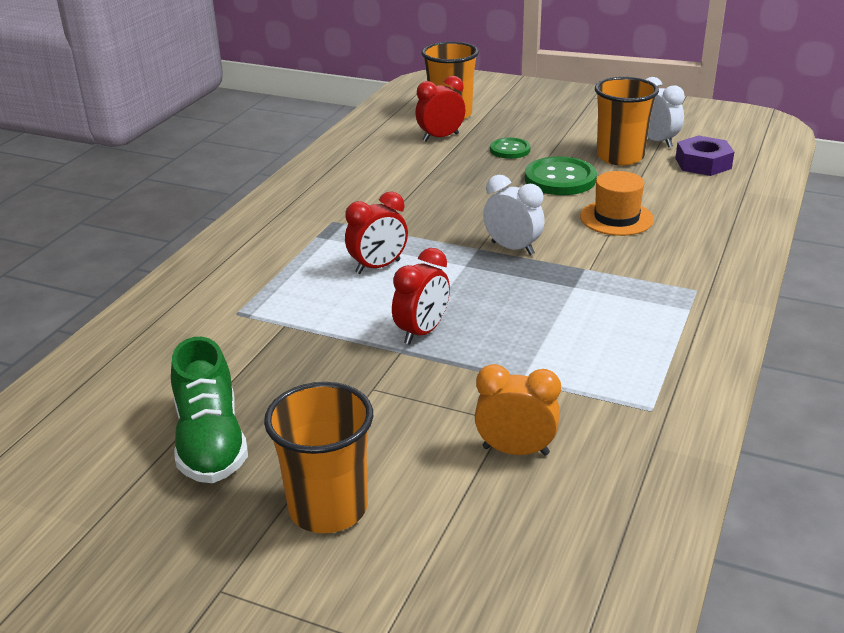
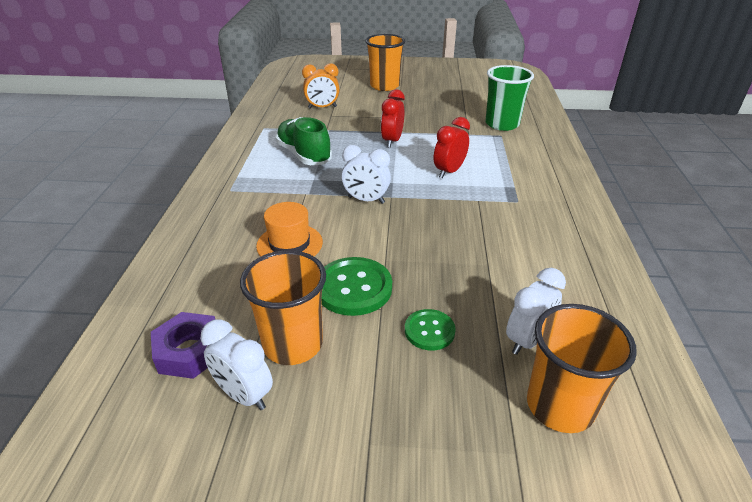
camera: 160 degrees right, 5 degrees up
green shoe [171,337,248,483] -> green shoe moved to [275,117,332,165]
red clock [415,76,465,141] -> white clock [506,268,566,355]
none -> green cup [485,65,534,131]

